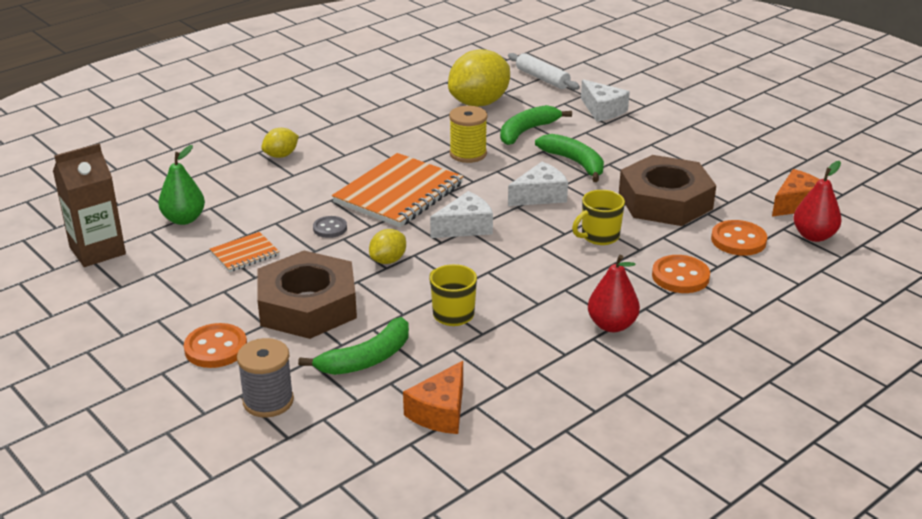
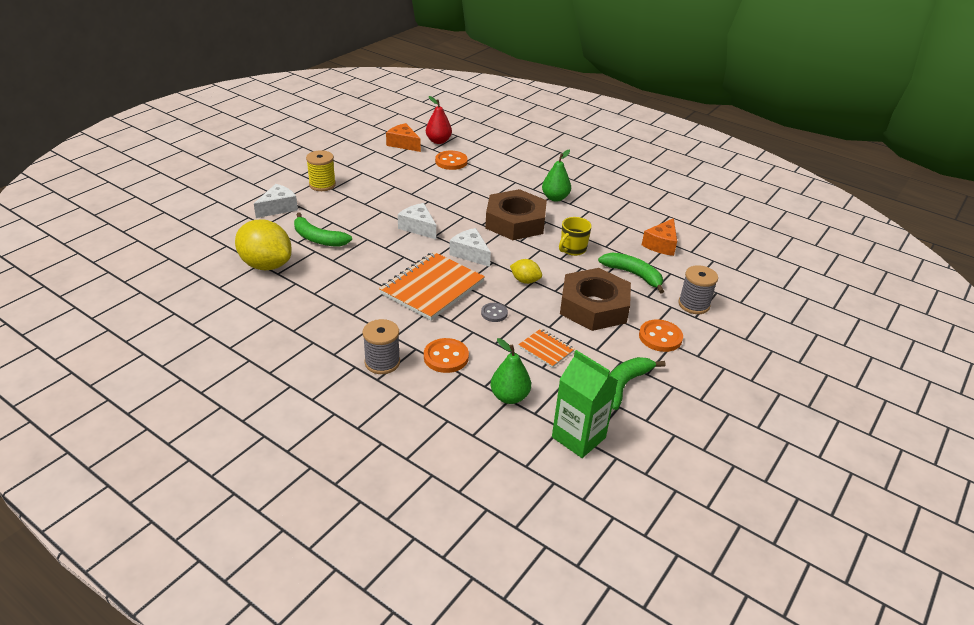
camera: 105 degrees left, 5 degrees up
brown carton [53,143,126,267] -> green carton [552,350,618,458]
yellow lemon [261,128,299,158] -> grey spool [362,319,400,374]
orange notebook [332,153,463,227] -> orange notebook turned 75 degrees counterclockwise [379,252,485,320]
orange cheese [403,361,463,434] -> orange cheese turned 105 degrees clockwise [642,218,677,256]
yellow spool [449,106,487,163] -> yellow spool moved to [306,150,336,191]
white rolling pin [508,53,580,90] -> none
green banana [535,134,604,182] -> green banana moved to [609,357,666,410]
yellow mug [572,190,625,245] -> none
red pear [588,255,640,332] -> green pear [542,150,571,202]
brown nut [619,155,716,226] -> brown nut moved to [485,189,547,240]
orange button [652,255,710,293] -> orange button moved to [424,338,469,373]

